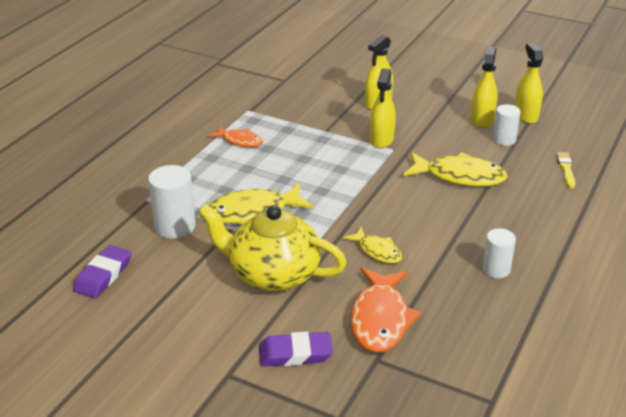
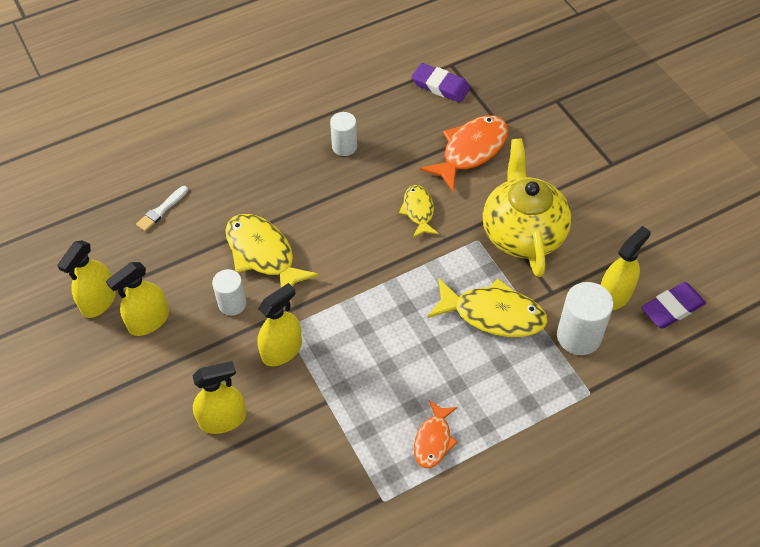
camera: 145 degrees left, 20 degrees up
yellow teapot [198,204,347,292] -> yellow teapot turned 150 degrees counterclockwise [483,138,572,277]
orange fish [209,125,263,147] -> orange fish turned 135 degrees counterclockwise [414,400,458,468]
purple eraser [259,332,333,367] -> purple eraser moved to [411,63,470,103]
white cylinder [493,104,521,146] -> white cylinder moved to [212,269,246,316]
yellow brush [556,152,575,188] -> white brush [136,186,188,231]
none -> yellow spray bottle [601,226,651,311]

